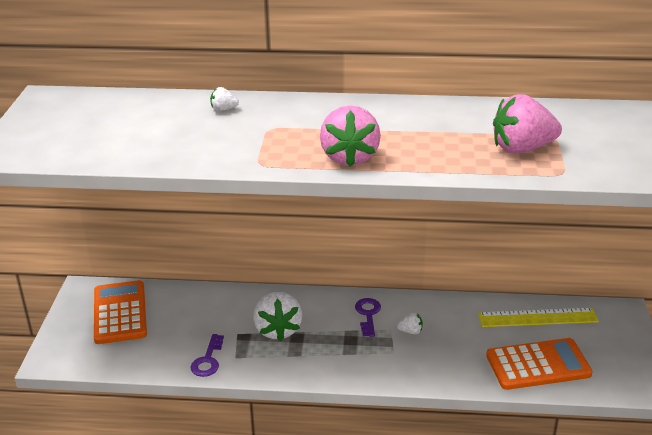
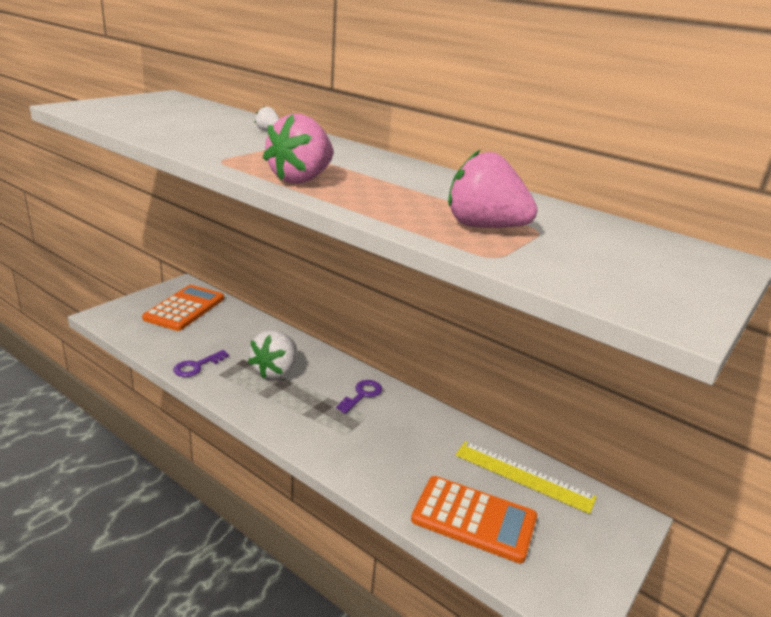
camera: 30 degrees right, 5 degrees down
white strawberry [397,313,423,334] -> none

